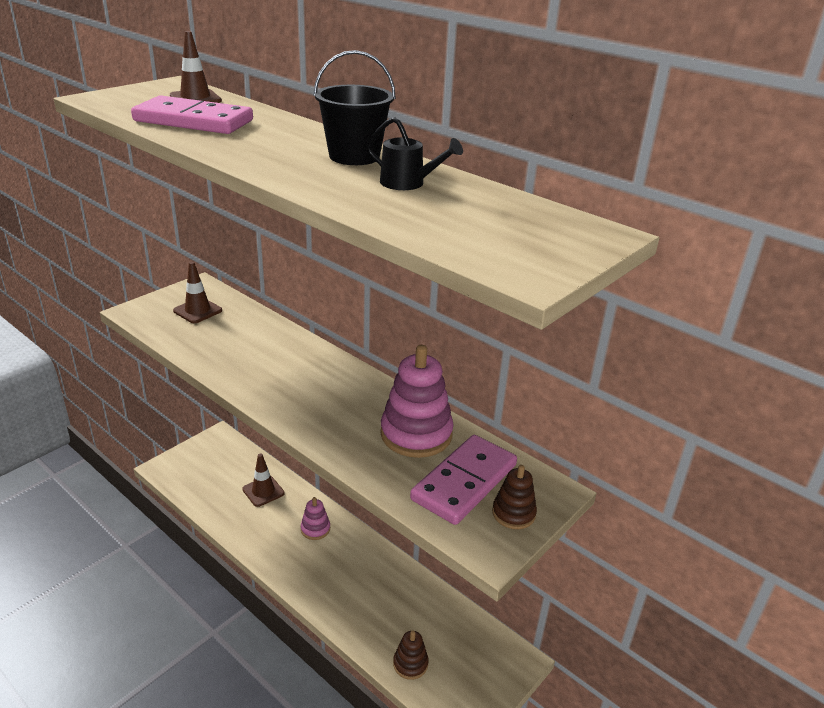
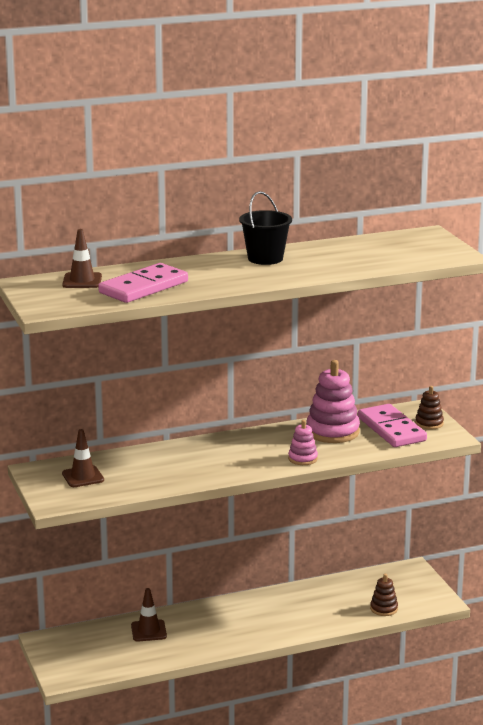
camera: 60 degrees left, 10 degrees down
pink stacking toy [301,497,330,540] -> pink stacking toy moved to [288,420,318,465]
black watering can [367,117,463,190] -> none

